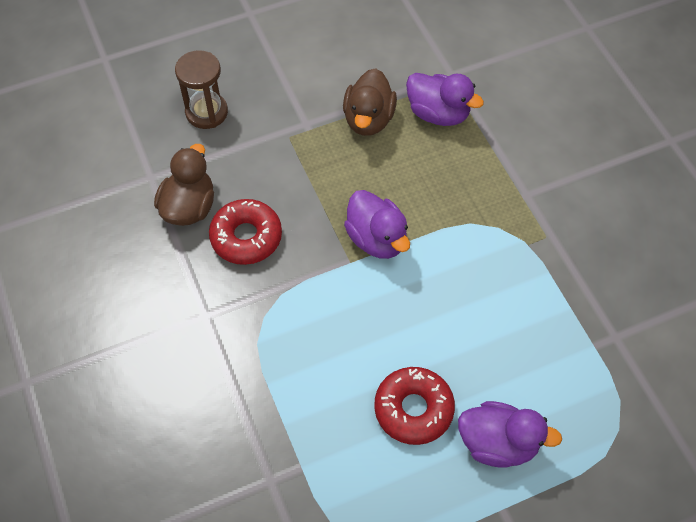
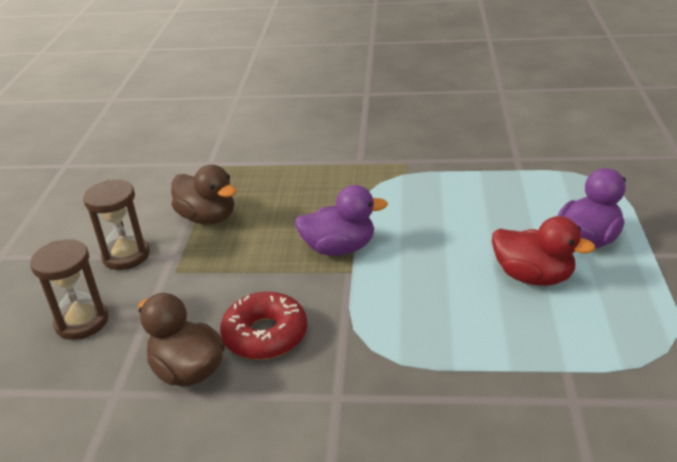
camera: 60 degrees left, 25 degrees down
red donut [374,367,455,445] -> red duck [492,216,596,286]
purple duck [406,73,484,126] -> none
none -> brown hourglass [83,180,150,270]

